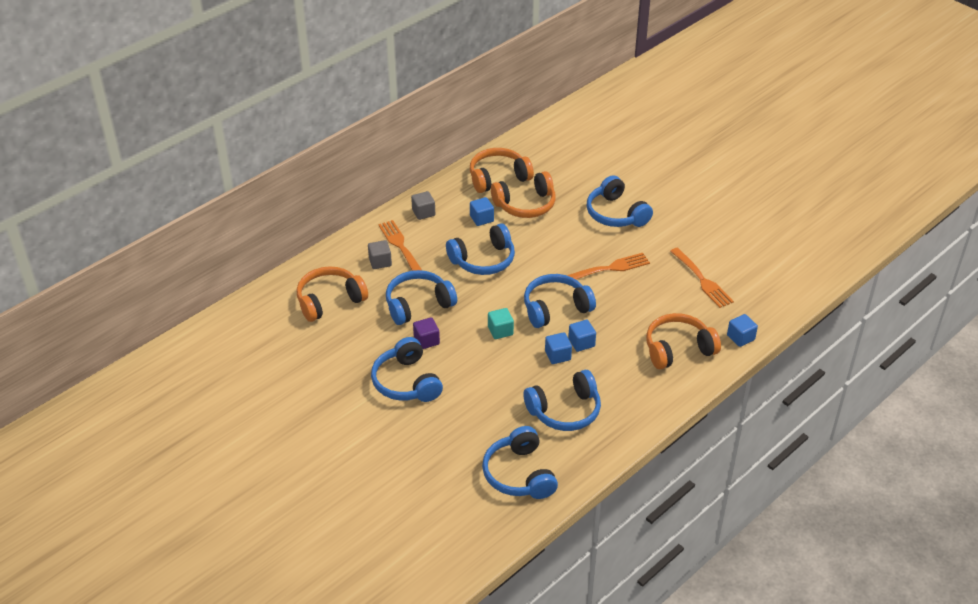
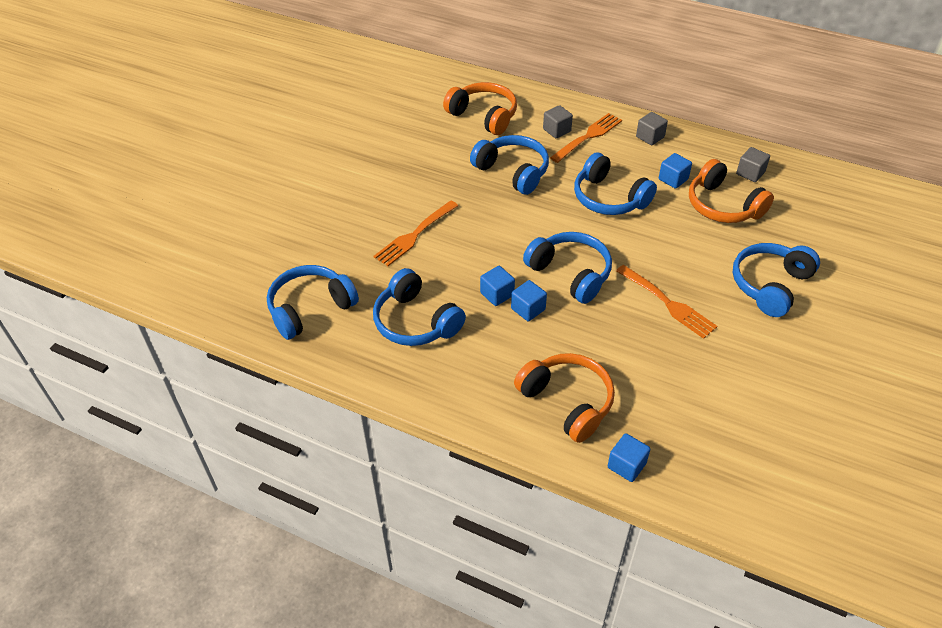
camera: 70 degrees right, 5 degrees up
blue headphones [371,337,443,402] -> none
purple cube [413,317,440,349] -> none
orange headphones [470,148,534,193] -> grey cube [736,147,770,182]
turquoise cube [488,308,514,339] -> none
orange fork [670,247,734,308] -> orange fork moved to [374,201,458,266]

